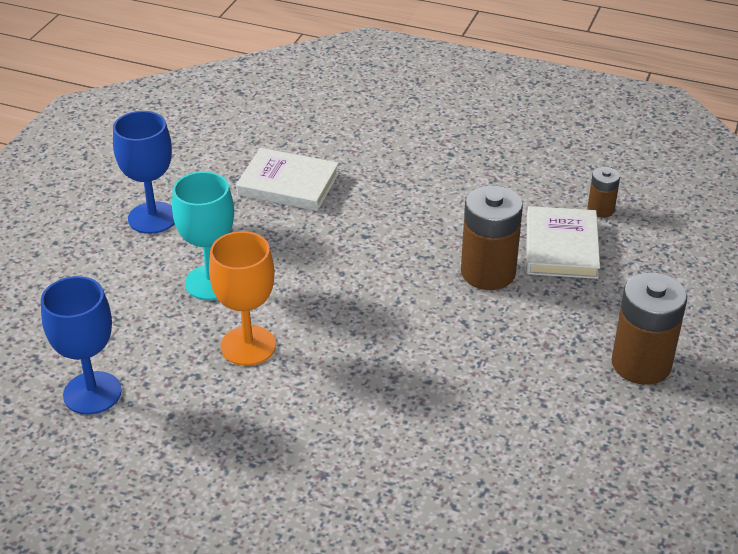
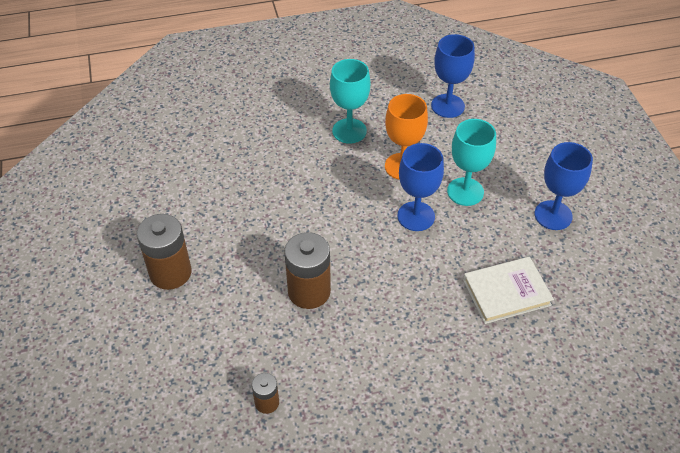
camera: 145 degrees right, 10 degrees up
white book [526,206,600,279] -> none
none -> turquoise goblet [330,59,370,144]
none -> blue goblet [397,143,444,231]

